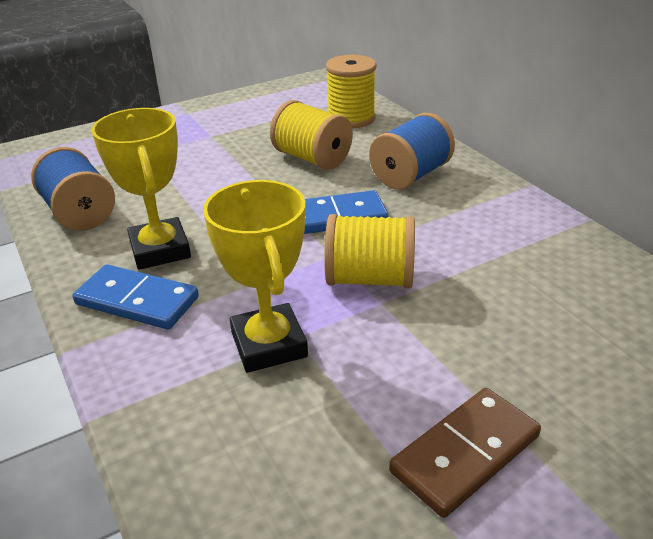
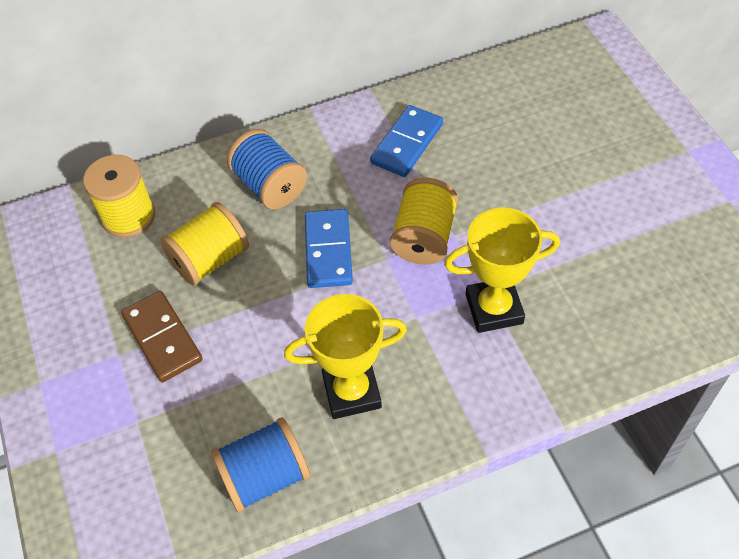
camera: 80 degrees left, 20 degrees up
blue domino [73,264,199,330] -> blue domino moved to [370,105,443,177]
brown domino [389,388,541,518] -> brown domino moved to [121,291,203,383]

